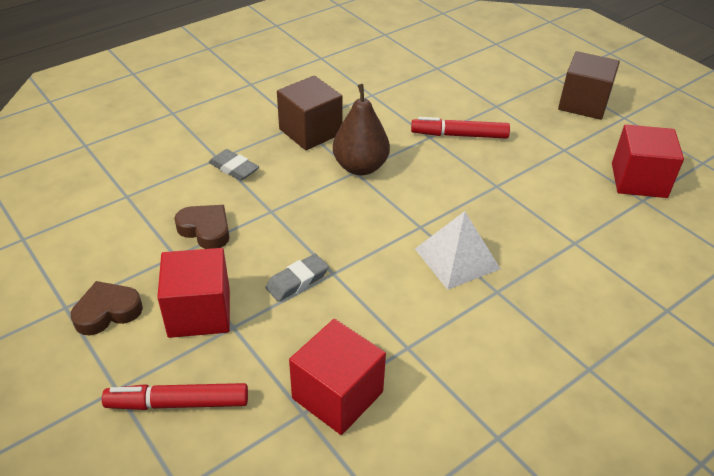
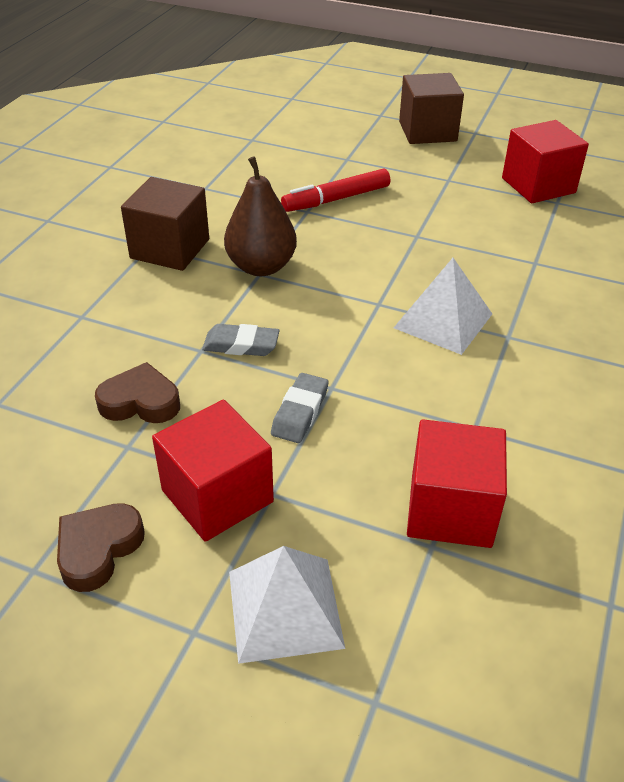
camera: 30 degrees left, 0 degrees up
red marker [102,383,248,410] -> white pyramid [229,546,345,664]
grey eraser [208,149,259,181] -> grey eraser moved to [202,324,280,356]

